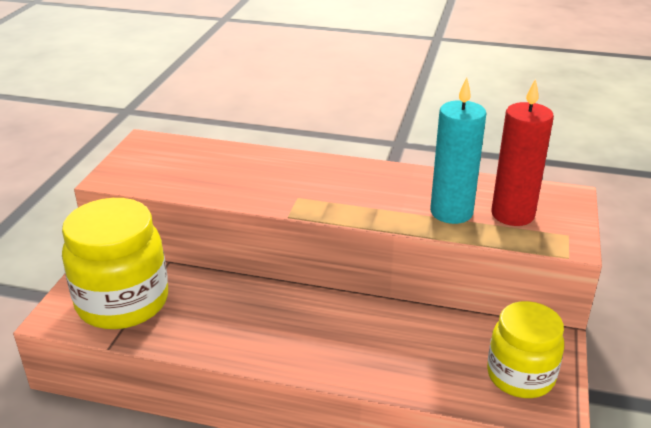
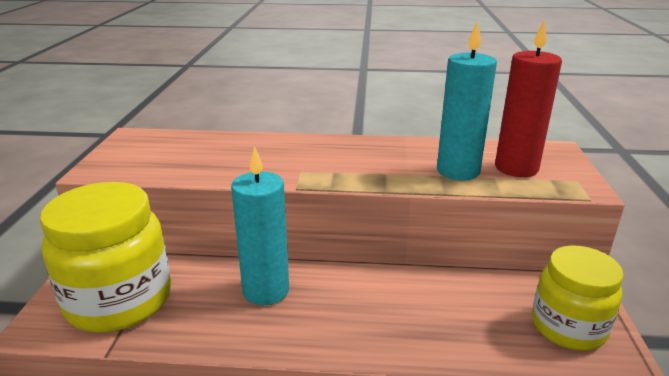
camera: 10 degrees left, 5 degrees down
none -> turquoise candle [231,146,289,306]

